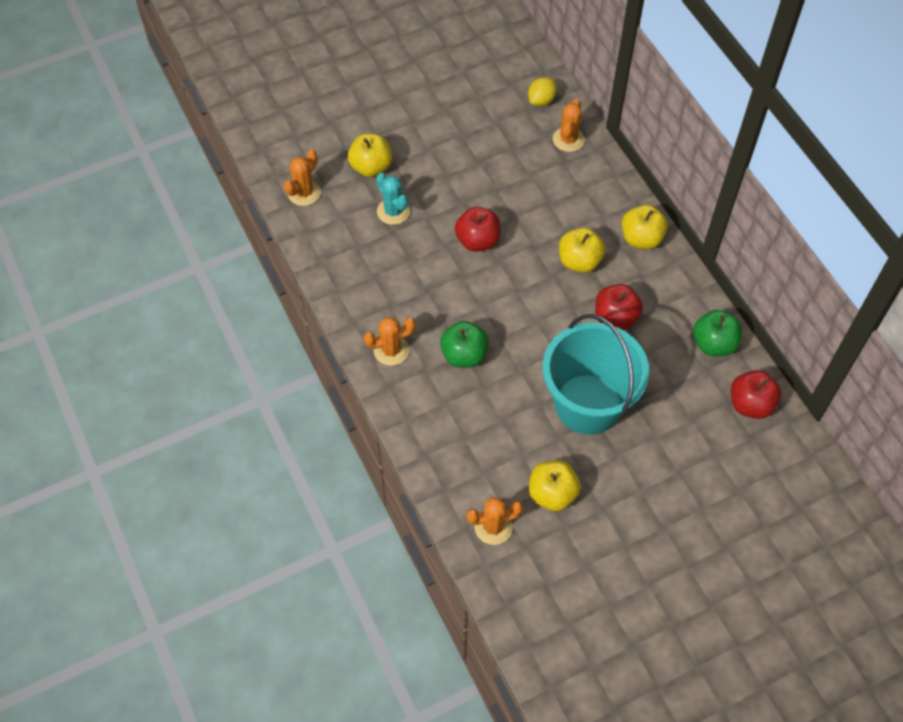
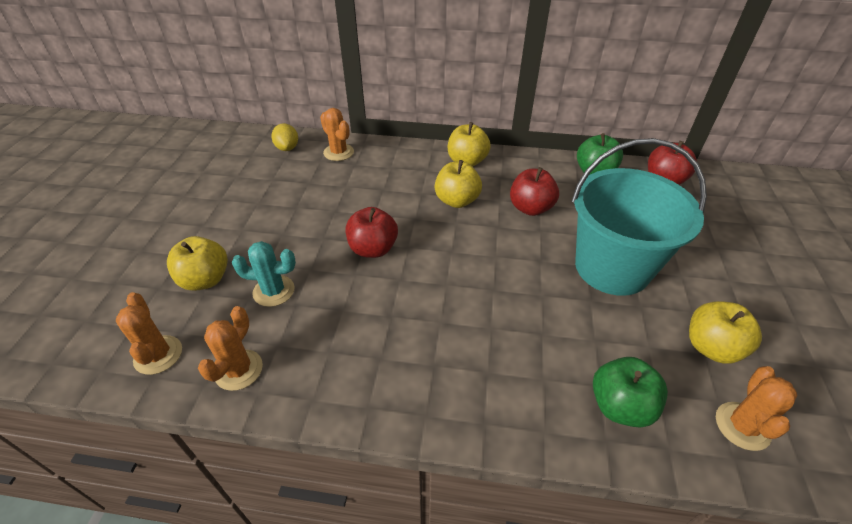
camera: 55 degrees left, 15 degrees down
orange cactus [364,317,416,366] -> orange cactus moved to [198,306,263,391]
green apple [440,321,489,368] -> green apple moved to [593,357,668,428]

